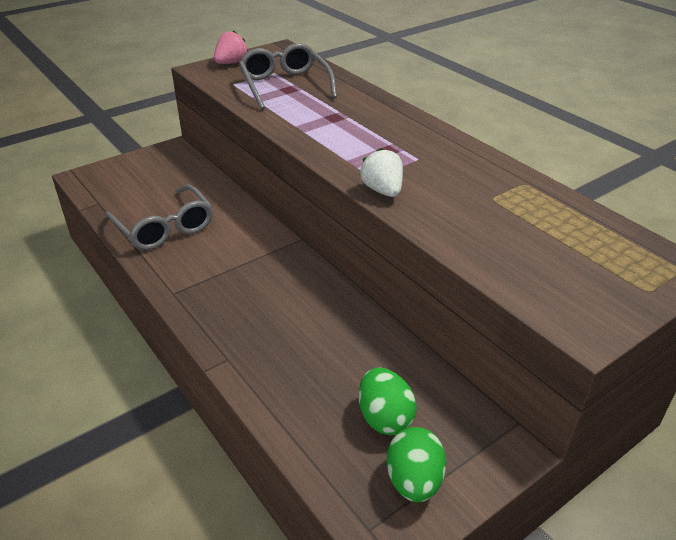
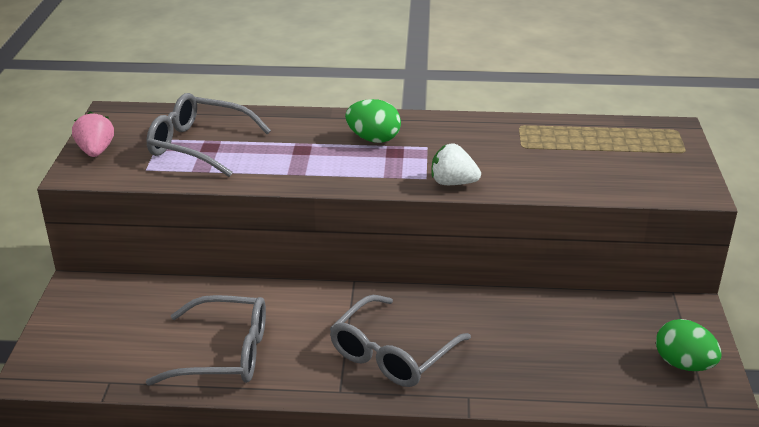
camera: 50 degrees left, 5 degrees down
green egg [359,367,417,435] -> green egg moved to [345,99,401,143]
none -> grey glasses [330,295,471,387]

